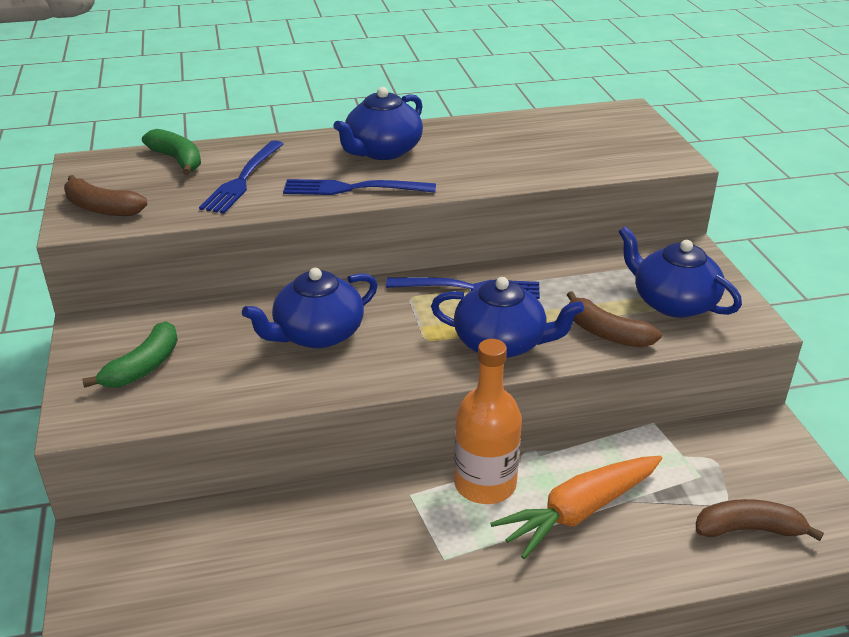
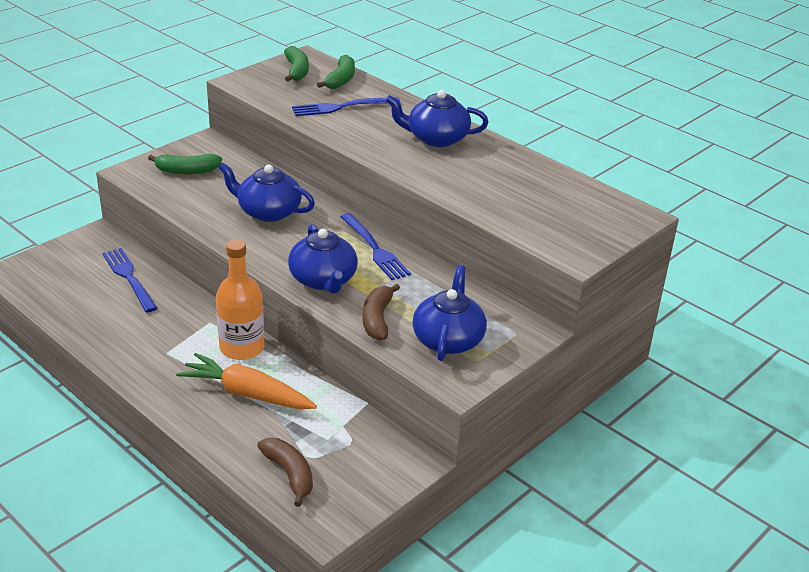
camera: 55 degrees right, 0 degrees up
brown banana [64,175,148,216] -> none
blue fork [283,179,436,195] -> blue fork moved to [102,248,157,312]
none -> green banana [284,46,309,82]

